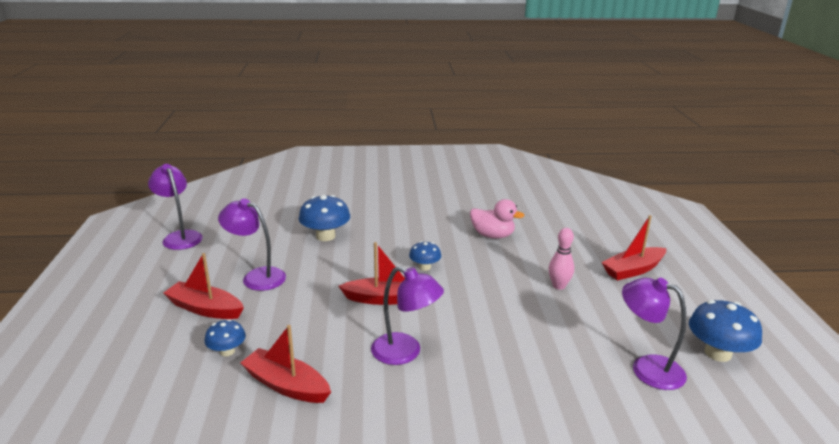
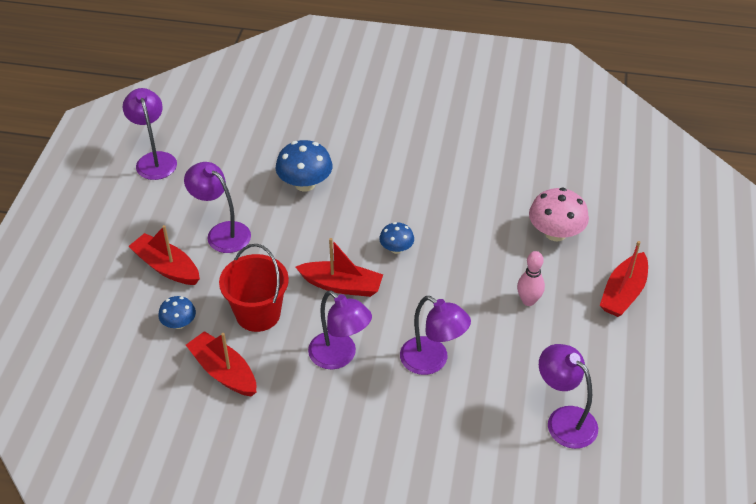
camera: 15 degrees right, 20 degrees up
pink duck [470,199,524,239] -> none
red boat [601,215,666,280] -> red boat turned 45 degrees counterclockwise [600,241,648,317]
blue mushroom [689,300,762,362] -> none
none -> red bucket [219,244,289,332]
none -> purple lamp [400,296,471,375]
none -> pink mushroom [529,188,589,241]

